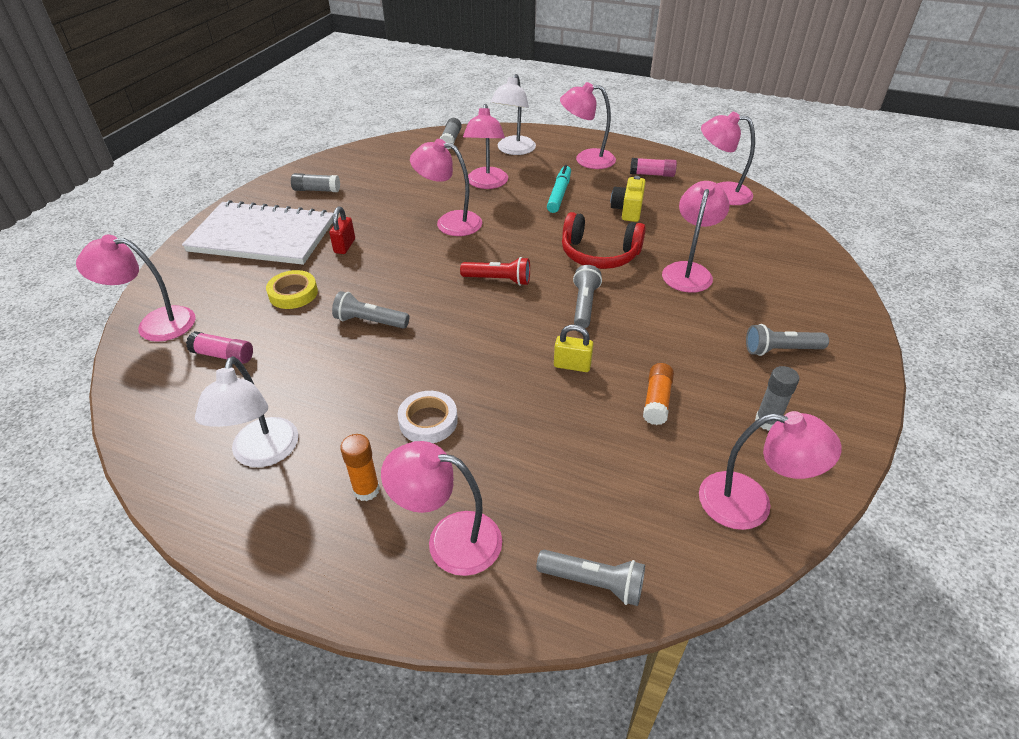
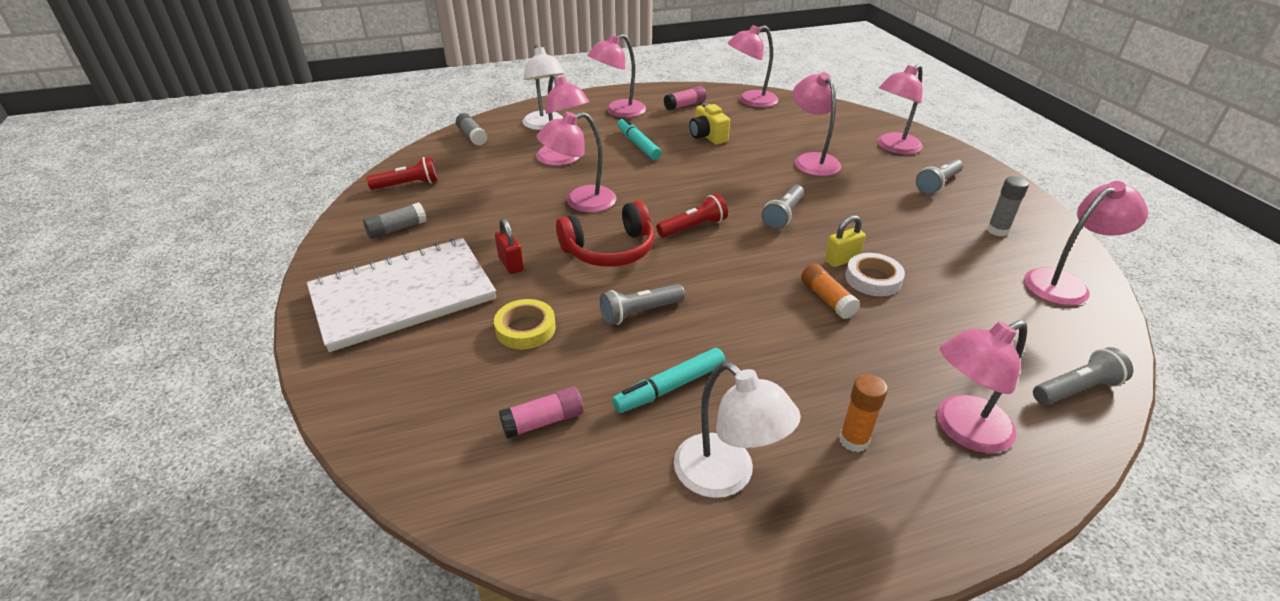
camera: 40 degrees left, 5 degrees down
pink lamp [76,234,196,342] -> pink lamp moved to [877,64,923,154]
white tape [398,391,458,443] -> white tape moved to [845,253,905,296]
red headphones [562,212,646,269] -> red headphones moved to [556,201,654,267]
grey flashlight [573,265,602,328] -> grey flashlight turned 120 degrees counterclockwise [762,185,804,229]
orange glue stick [643,363,674,425] -> orange glue stick moved to [801,264,860,319]
none -> red flashlight [366,157,438,190]
none -> turquoise marker [612,348,725,413]

